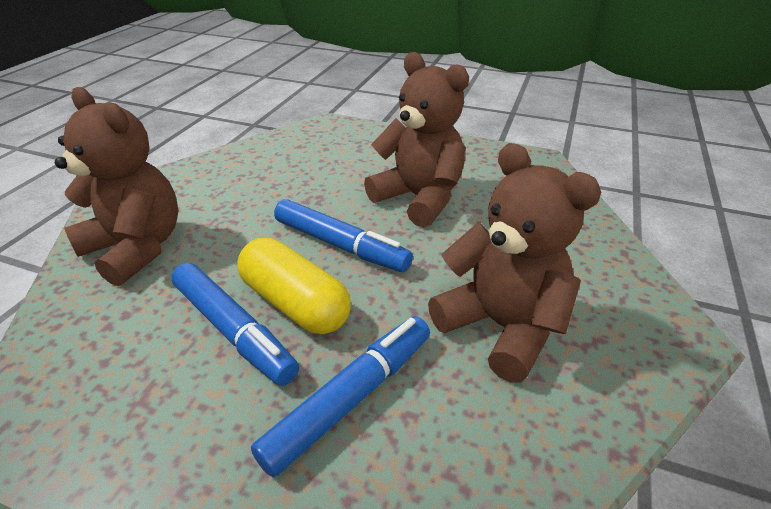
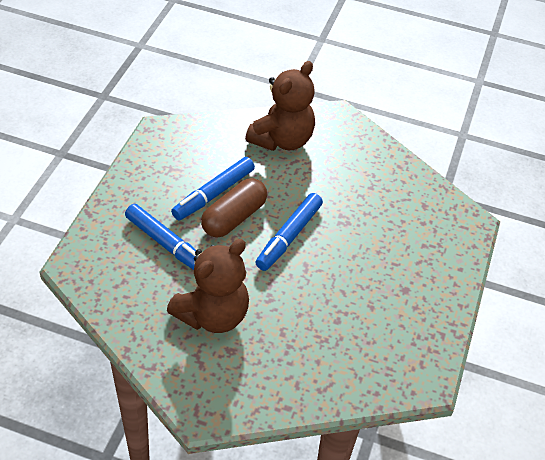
camera: 85 degrees right, 10 degrees up
yellow capsule [237,238,351,334] -> brown capsule [201,178,267,238]
brown teddy bear [364,52,469,227] -> none

